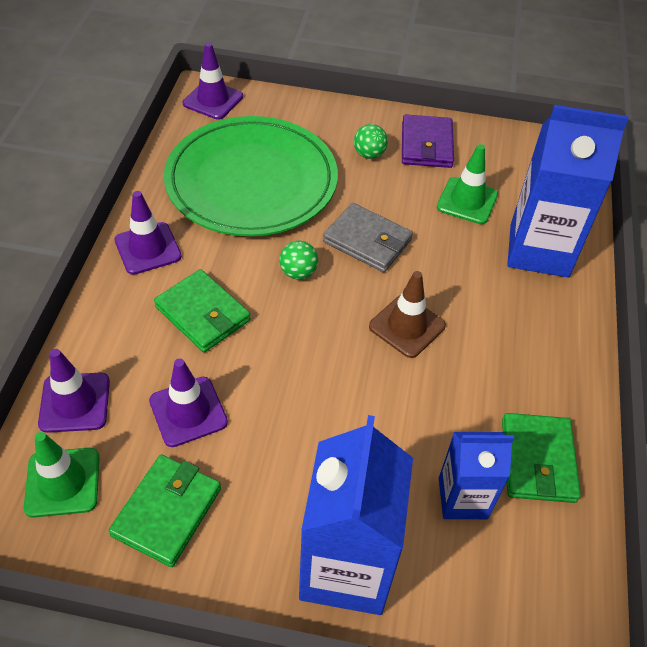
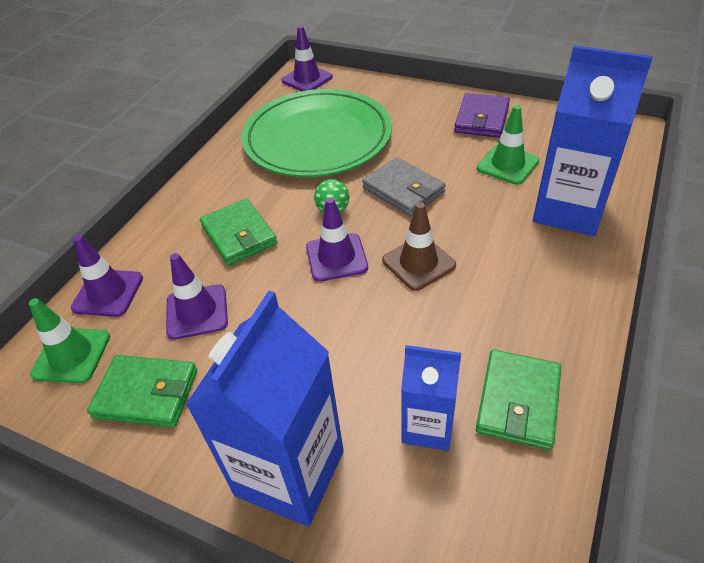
camera: 20 degrees right, 5 degrees down
green wallet [108,454,221,567] -> green wallet turned 60 degrees clockwise [87,355,197,428]
purple traffic cone [114,191,182,275] -> purple traffic cone moved to [306,197,368,282]
green ball [354,124,388,159] -> none

